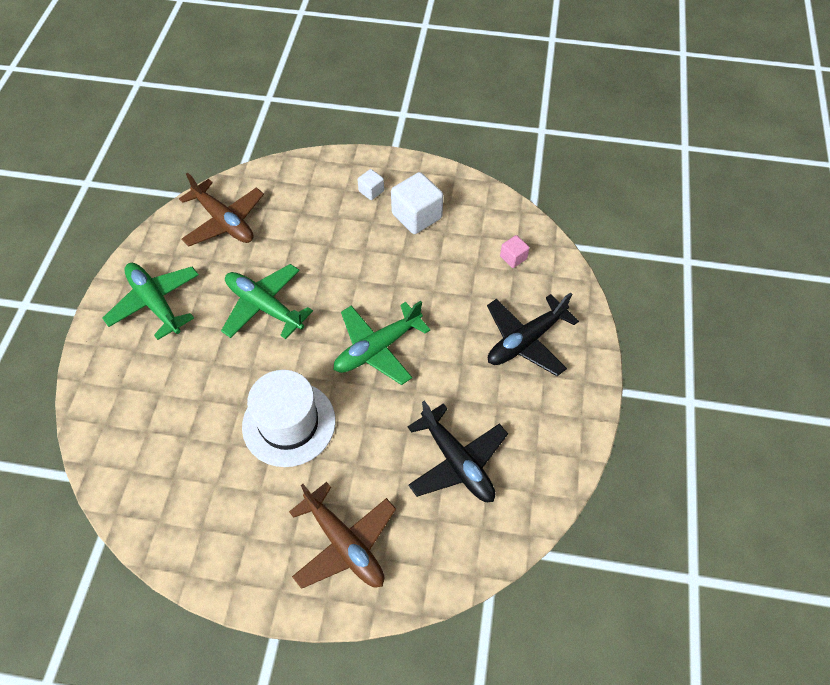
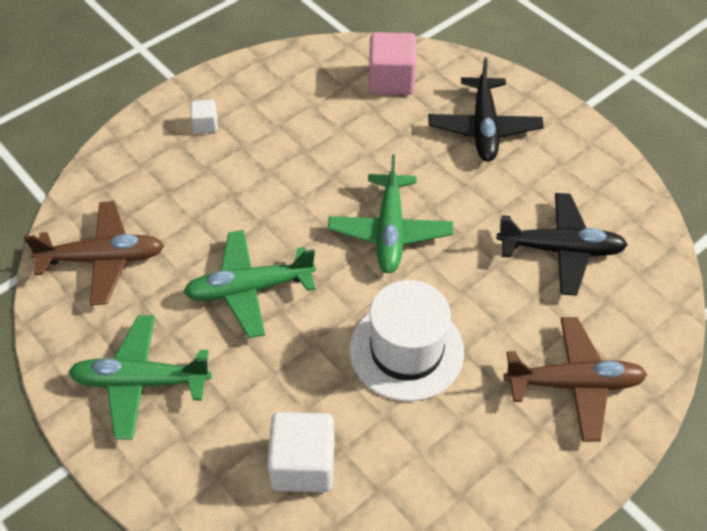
camera: 50 degrees left, 5 degrees down
white cube [391,172,443,234] -> white cube moved to [267,412,335,492]
pink cube [500,235,529,268] -> pink cube [369,32,416,95], size x1.93

